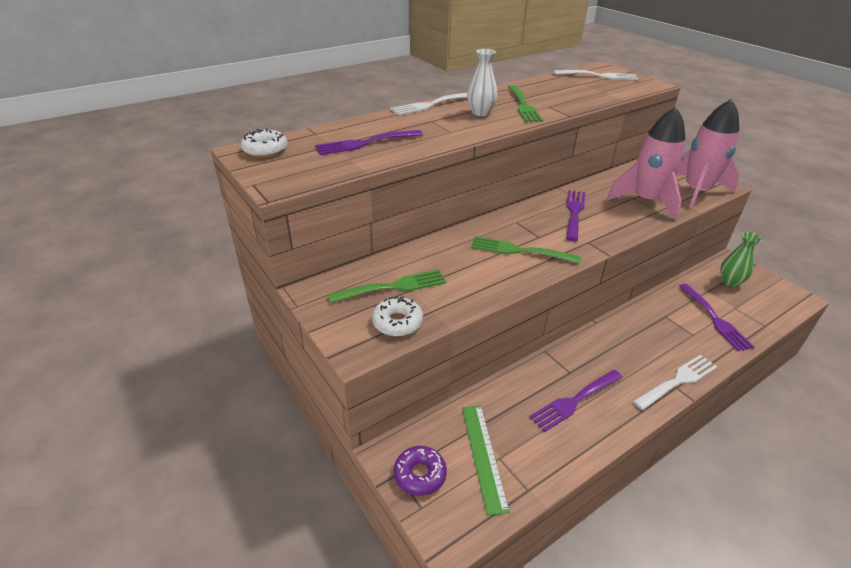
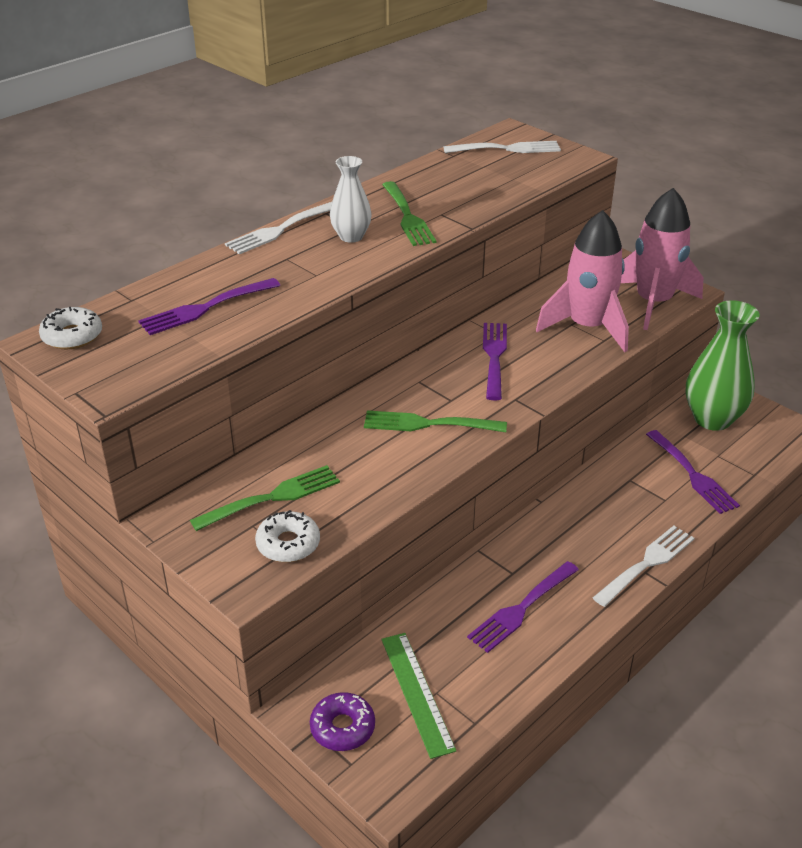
camera: 10 degrees left, 0 degrees up
green vase [720,232,762,287] -> green vase [686,300,760,431], size x1.74

